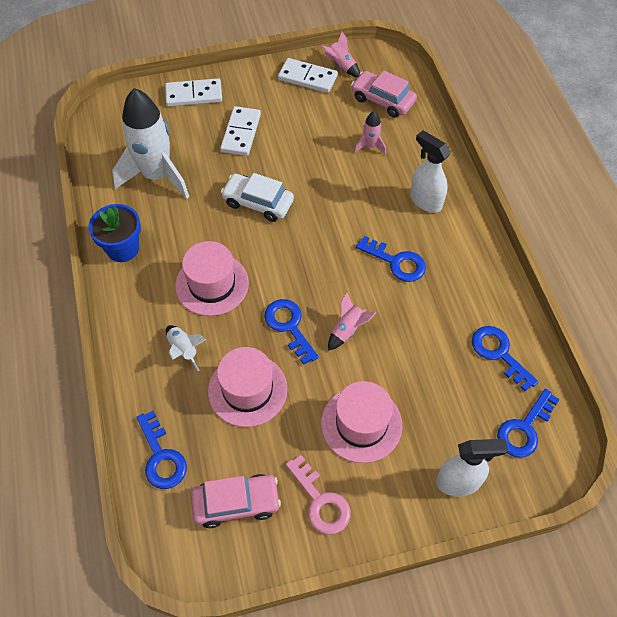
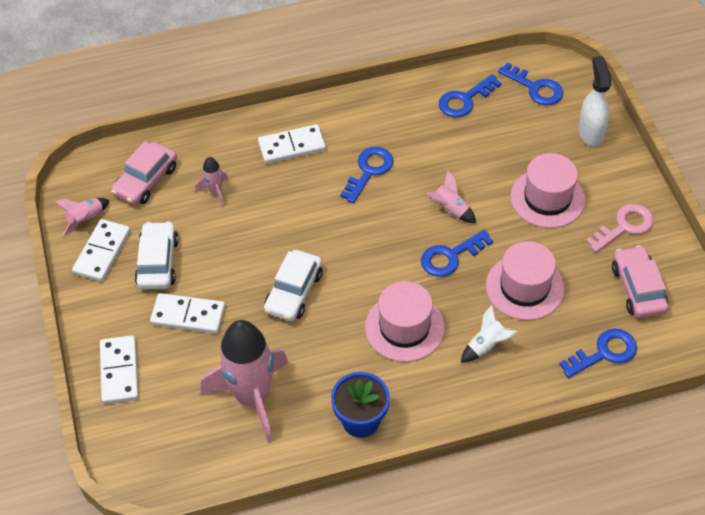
camera: 90 degrees left, 5 degrees down
white rocket [112,88,189,199] -> pink rocket [201,320,288,443]
white spray bottle [410,131,451,213] -> white domino [258,124,326,164]
none -> white car [135,221,179,289]

